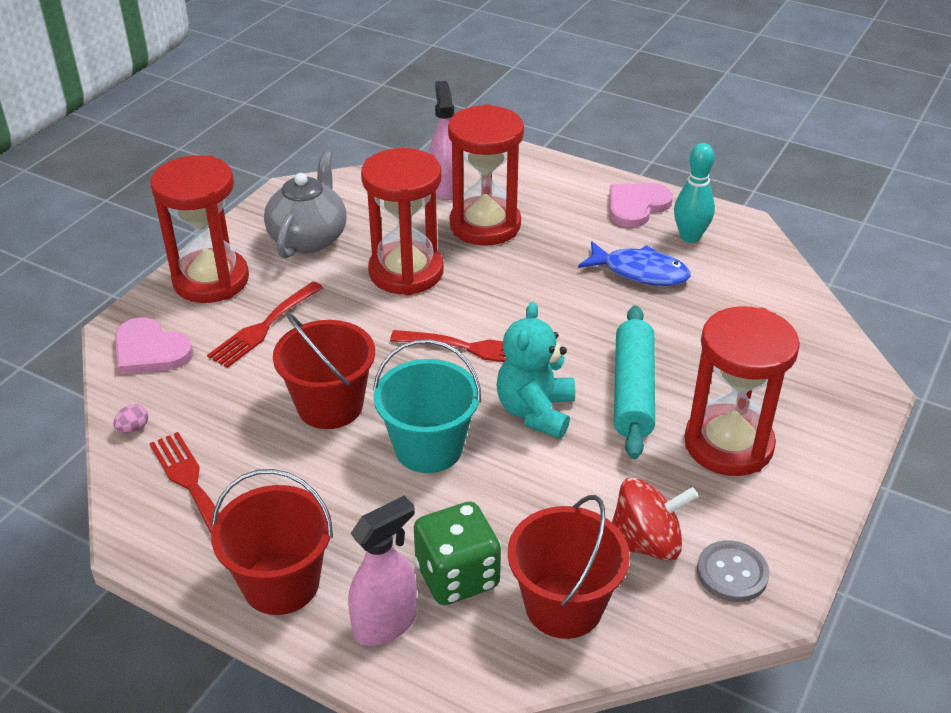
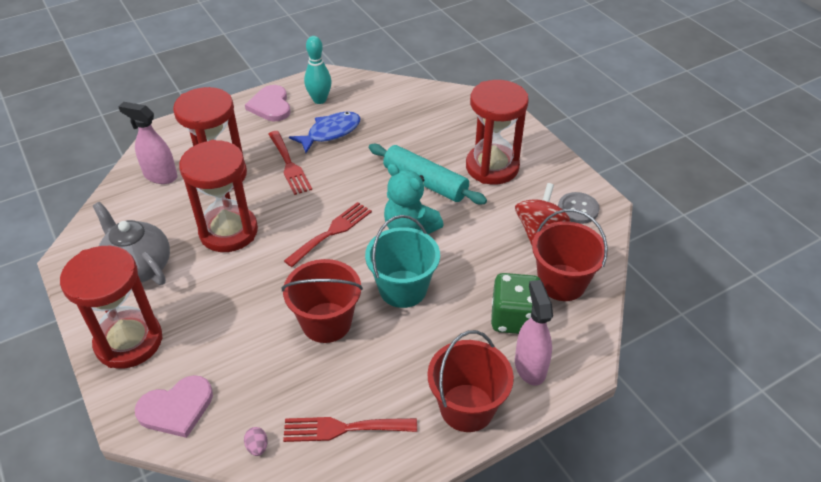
camera: 60 degrees left, 5 degrees up
red fork [207,281,323,368] -> red fork moved to [268,131,312,195]

